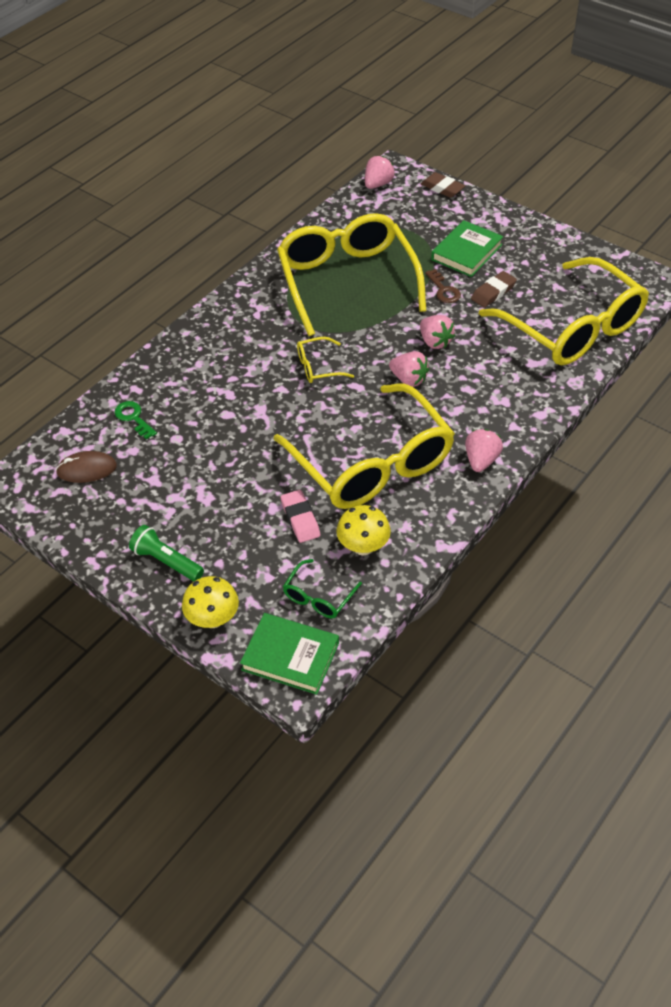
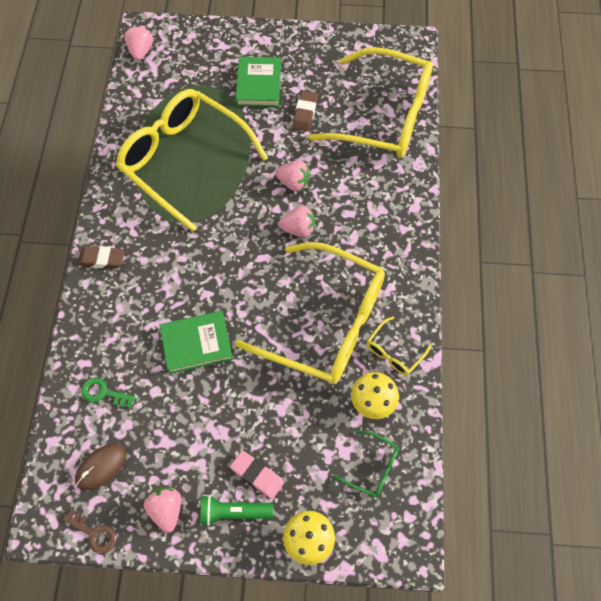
camera: 35 degrees left, 15 degrees up
green book [240,613,339,695] -> green book moved to [160,311,233,374]
pink eraser [281,490,320,543] -> pink eraser moved to [230,451,284,499]
green glasses [283,559,362,618] -> green glasses turned 60 degrees counterclockwise [334,430,399,497]
yellow glasses [297,337,354,383] -> yellow glasses moved to [367,317,431,375]
brown eraser [421,172,465,198] -> brown eraser moved to [78,246,125,269]
brown key [425,269,461,303] -> brown key moved to [63,509,117,554]
pink strawberry [465,429,503,472] -> pink strawberry moved to [144,487,181,533]

